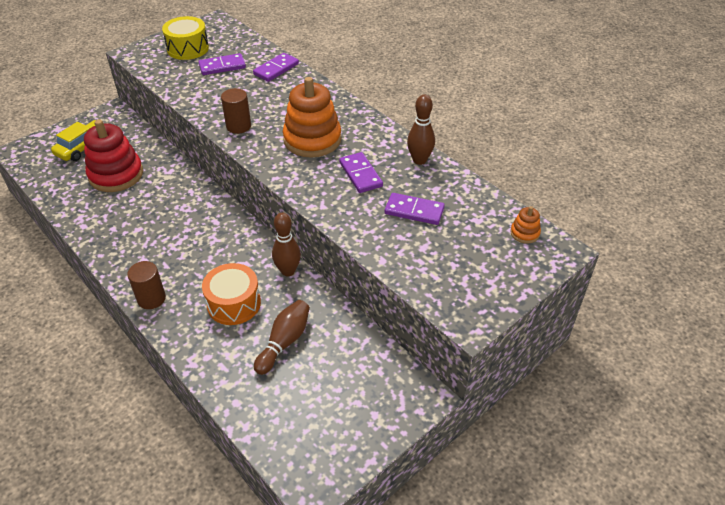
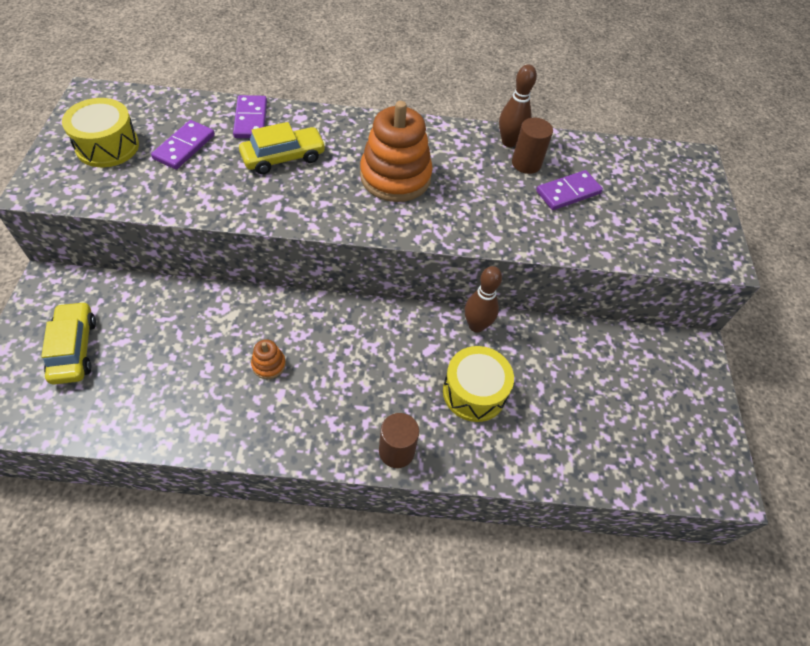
camera: 50 degrees left, 10 degrees up
red stacking toy [84,119,143,192] -> none
orange drum [202,263,261,325] -> yellow drum [443,346,514,422]
brown cylinder [221,88,251,134] -> brown cylinder moved to [512,117,553,174]
brown bowling pin [254,300,310,375] -> none
purple domino [339,152,383,193] -> none
orange stacking toy [510,206,541,244] -> orange stacking toy moved to [251,339,286,379]
none -> yellow car [239,122,326,174]

